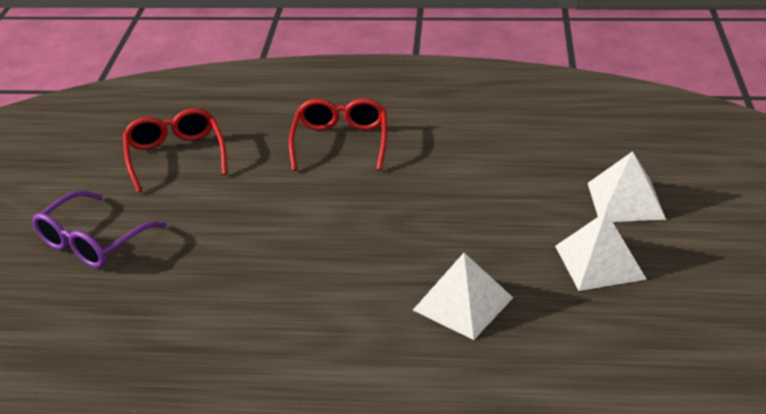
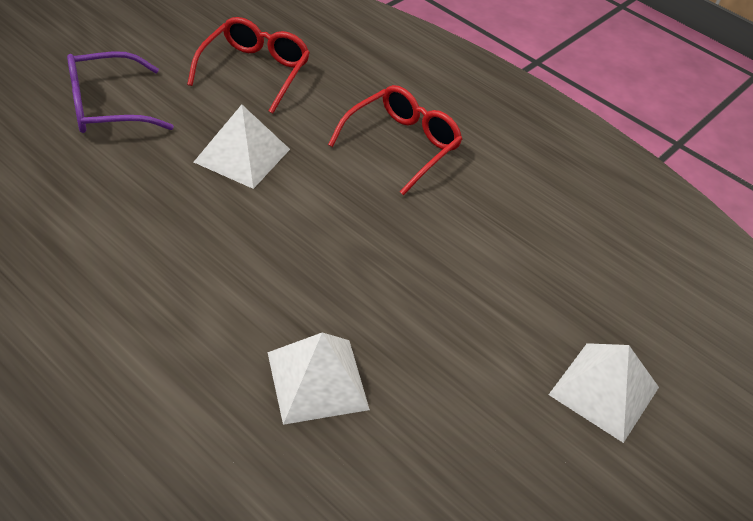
camera: 30 degrees right, 10 degrees up
white pyramid [555,212,647,291] -> white pyramid moved to [194,105,290,189]

